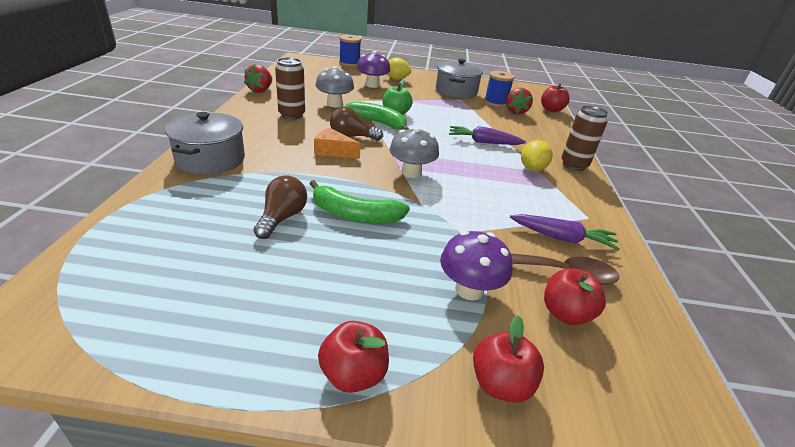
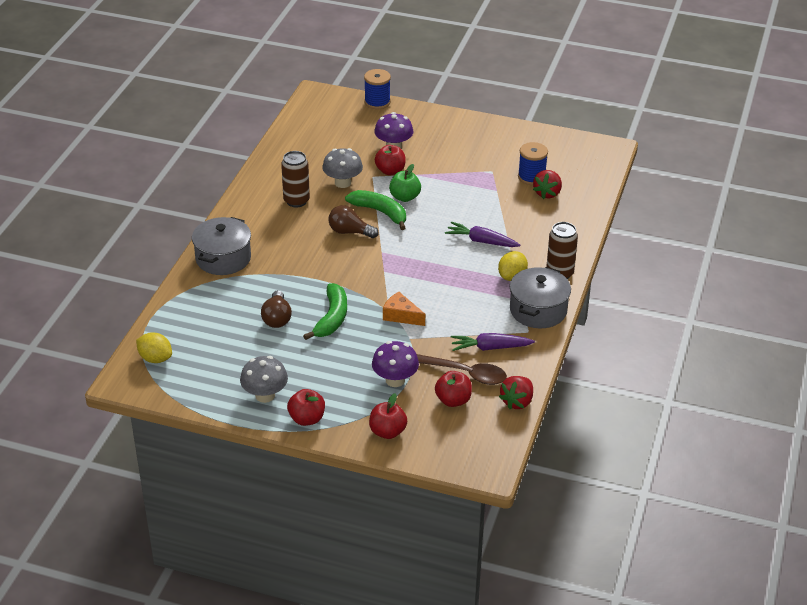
camera: 15 degrees right, 5 degrees up
red strawberry [244,64,272,93] -> red strawberry moved to [499,376,533,409]
brown light bulb [254,175,307,239] -> brown light bulb turned 150 degrees clockwise [261,290,292,328]
green banana [310,180,410,223] -> green banana turned 105 degrees counterclockwise [303,283,347,340]
orange cheese [314,128,361,159] -> orange cheese moved to [383,292,425,326]
yellow lemon [387,57,411,80] -> yellow lemon moved to [136,332,172,363]
grey mushroom [389,127,439,178] -> grey mushroom moved to [240,356,288,403]
grey pot [436,59,483,98] -> grey pot moved to [510,267,571,328]
purple carrot [510,214,620,250] -> purple carrot turned 150 degrees clockwise [451,333,535,351]
red apple [541,84,570,112] -> red apple moved to [375,145,406,175]

